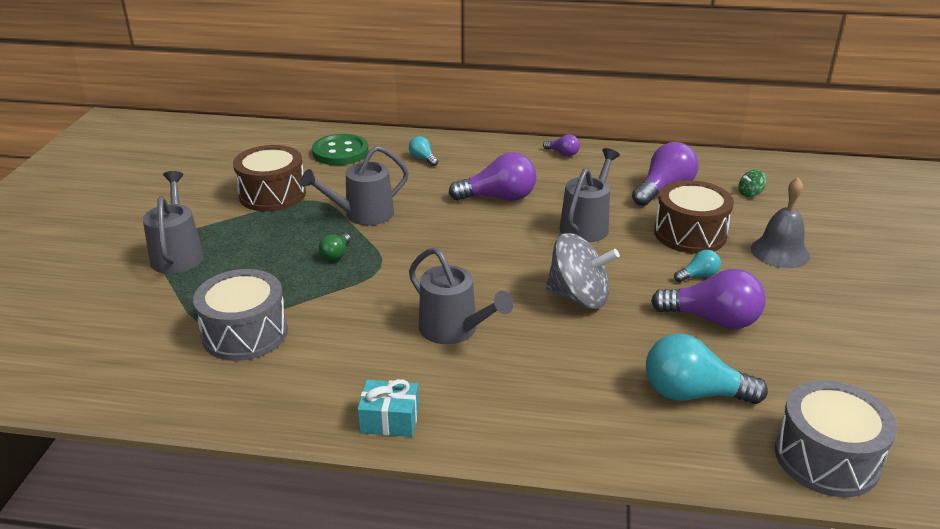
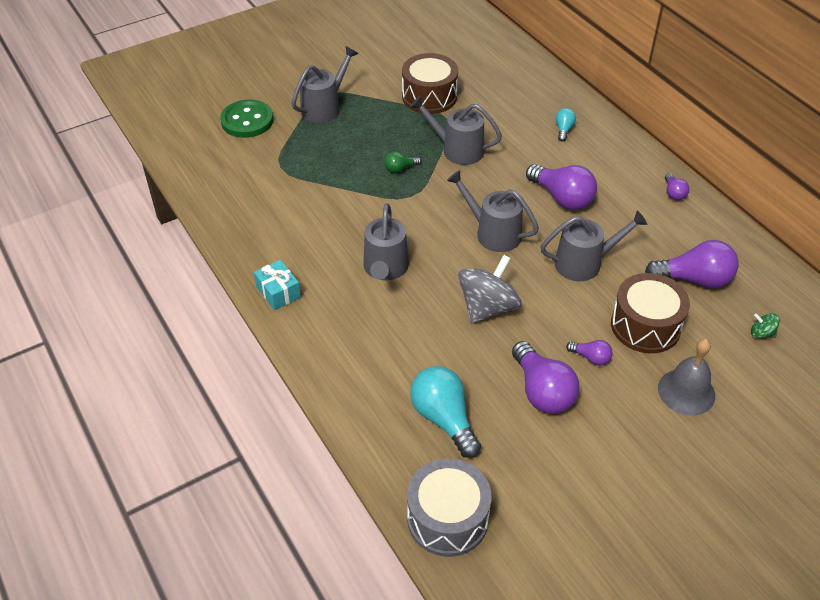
camera: 50 degrees right, 15 degrees up
grey drum [193,269,288,361] -> none
green button [312,134,369,165] -> green button moved to [220,99,273,138]
grey spinning top [546,233,620,309] -> grey spinning top turned 120 degrees counterclockwise [458,255,522,324]
turquoise light bulb [674,250,721,282] -> purple light bulb [566,340,613,366]
none -> grey watering can [447,170,539,252]

